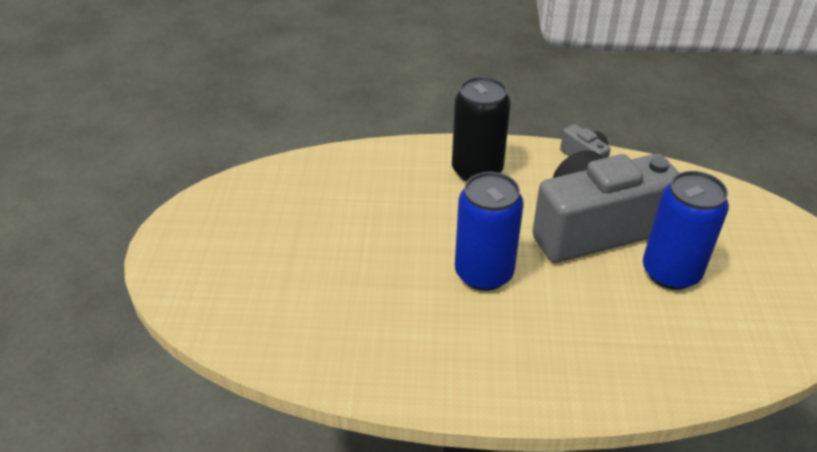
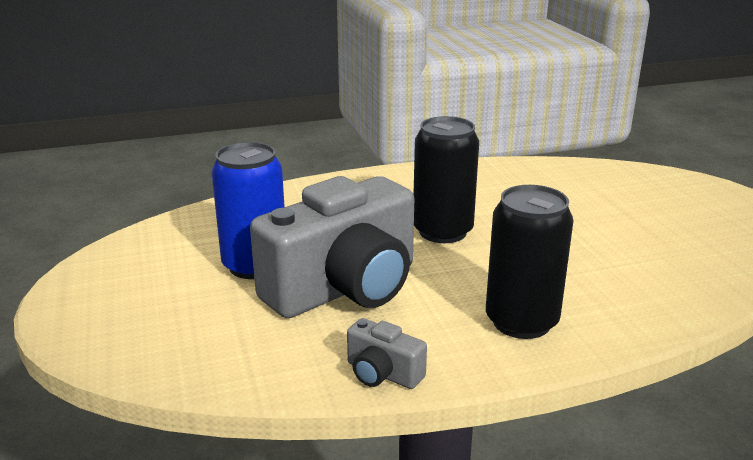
camera: 160 degrees right, 15 degrees down
blue can [455,172,524,291] -> black can [414,116,479,243]

